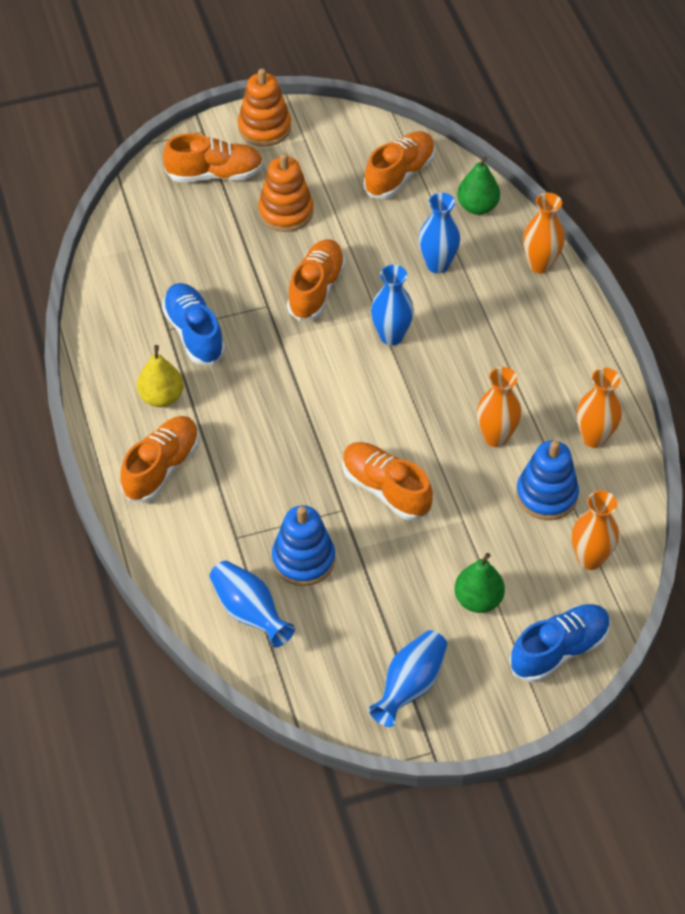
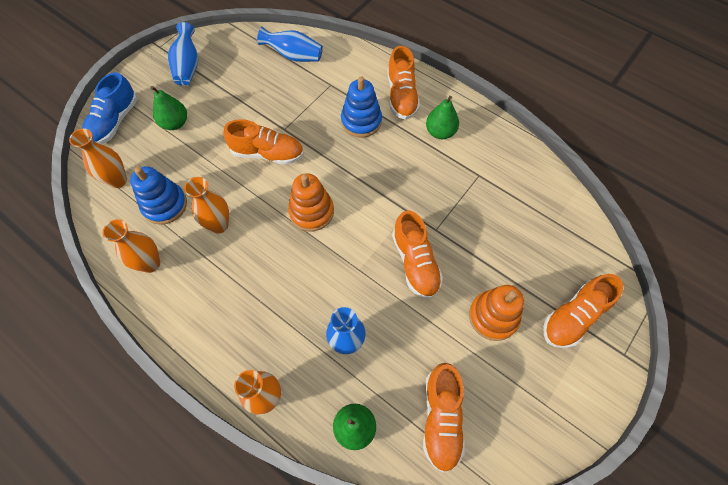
camera: 145 degrees right, 10 degrees up
yellow pear [137,345,184,407] -> green pear [426,96,459,139]
blue shoe [162,283,225,365] -> none
orange stacking toy [238,68,291,147] -> orange stacking toy moved to [288,173,334,231]
blue stacking toy [272,505,335,586] -> blue stacking toy moved to [341,76,382,138]
blue vase [371,265,414,345] -> none

